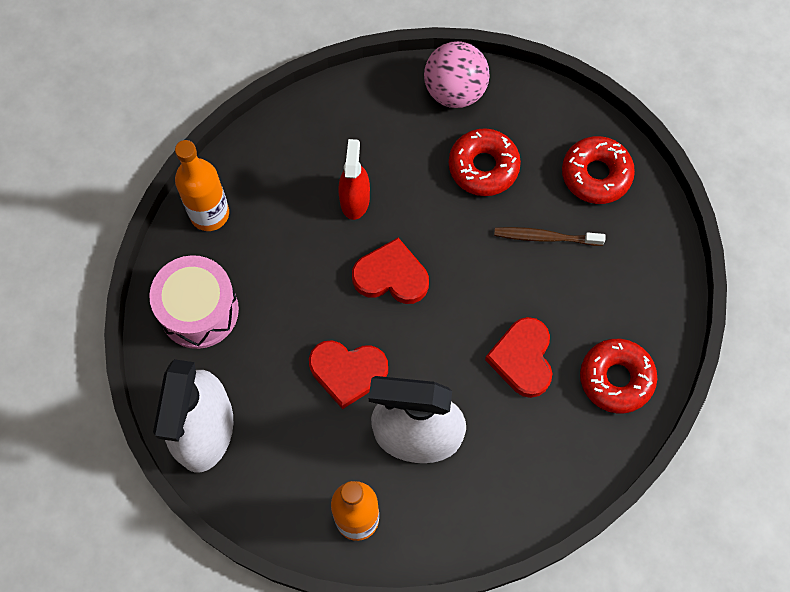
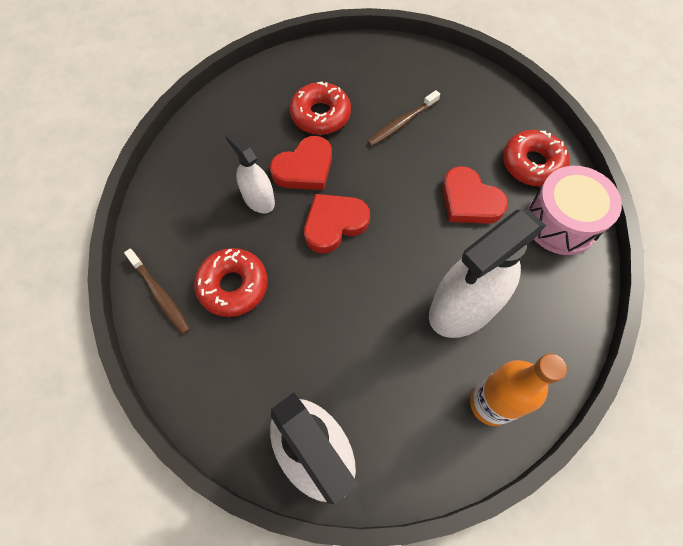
camera: 45 degrees left, 5 degrees down
pink drum [149,255,239,349] -> pink drum moved to [527,166,622,255]
orange bottle [175,140,229,231] -> brown toothbrush [124,248,190,334]
red heart [309,340,388,409] -> red heart moved to [270,136,332,190]
red spray bottle [338,139,370,220] -> white spray bottle [226,131,275,213]
pink ball [424,41,490,108] -> none
red donut [562,136,635,204] -> red donut moved to [194,248,268,317]

